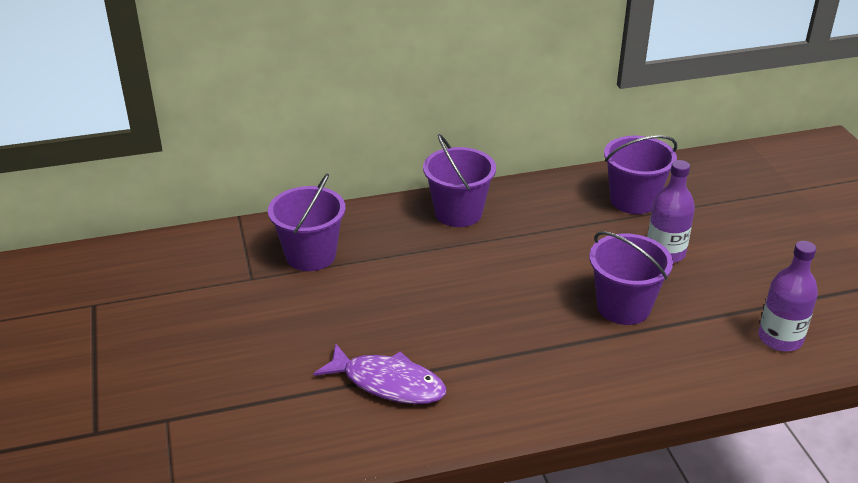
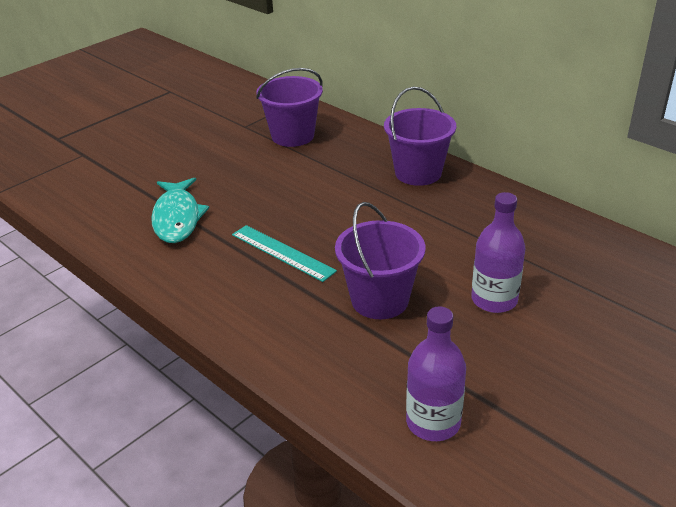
camera: 60 degrees right, 0 degrees up
purple fish [313,343,447,404] -> turquoise fish [151,178,209,243]
purple bucket [604,135,677,214] -> none
none -> turquoise ruler [232,225,337,282]

